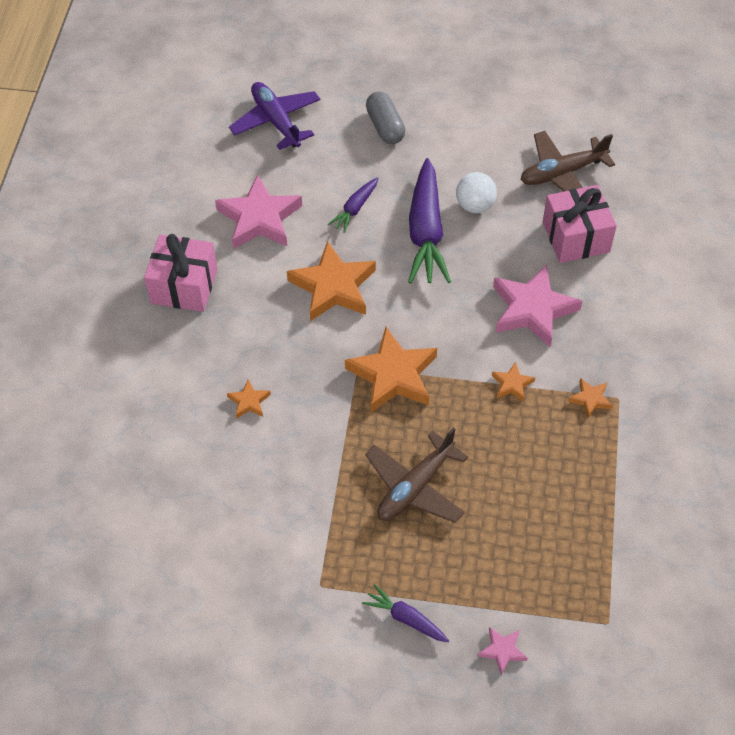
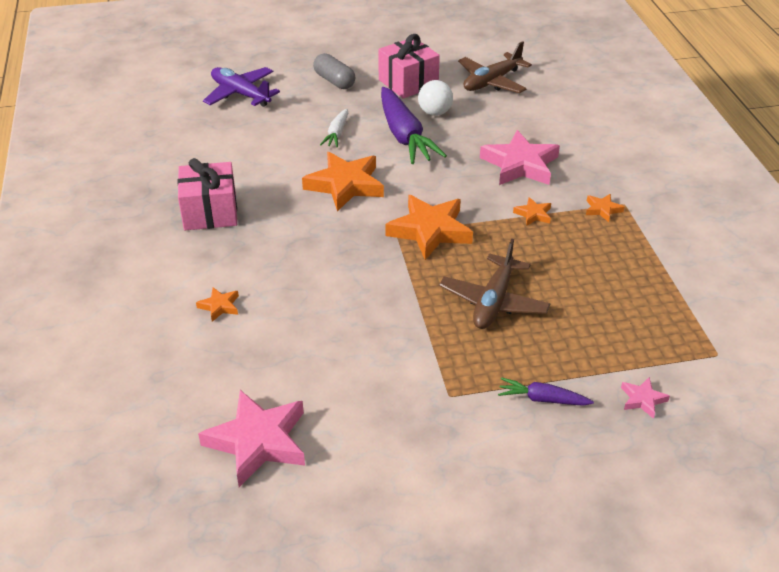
camera: 20 degrees left, 15 degrees down
pink star [215,175,302,249] -> pink star moved to [198,390,305,487]
orange star [227,379,271,419] -> orange star moved to [196,287,239,322]
purple carrot [328,177,378,233] -> white carrot [320,108,348,147]
pink gift [543,185,617,263] -> pink gift moved to [378,34,440,99]

